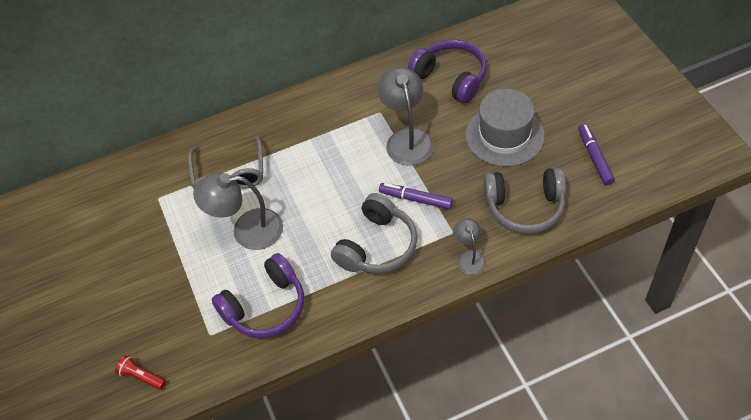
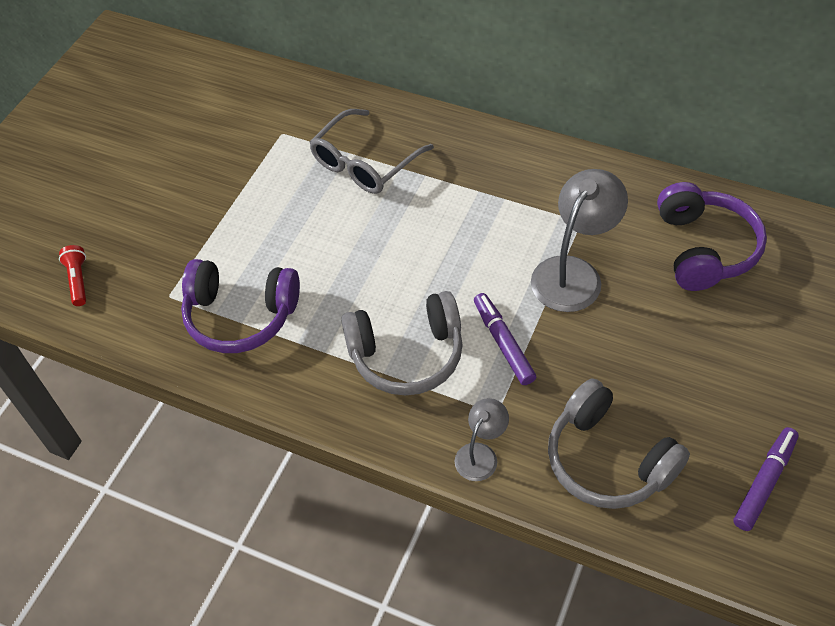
camera: 45 degrees right, 0 degrees up
grey lamp [193,172,283,250] -> none
grey hat [465,89,545,167] -> none

